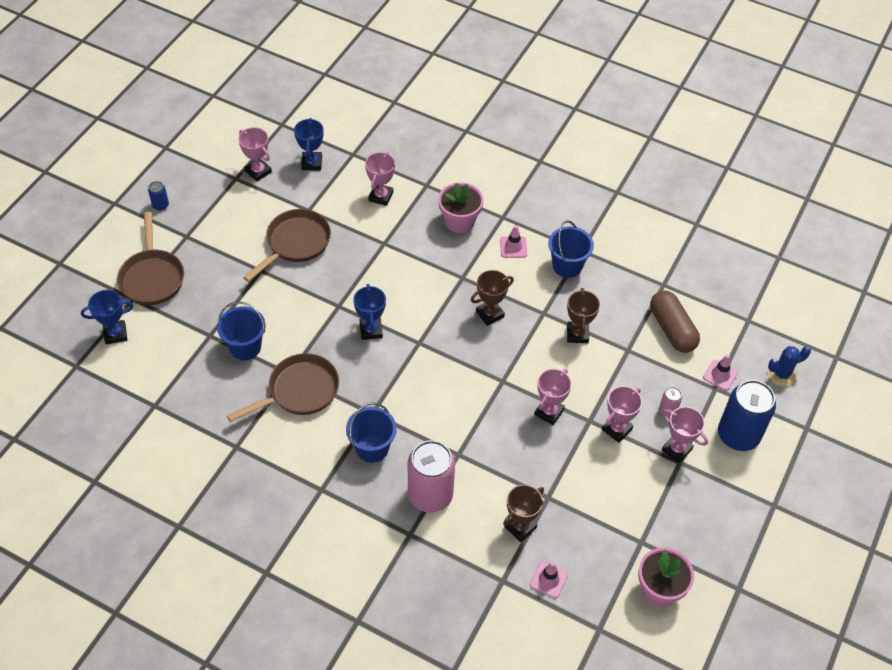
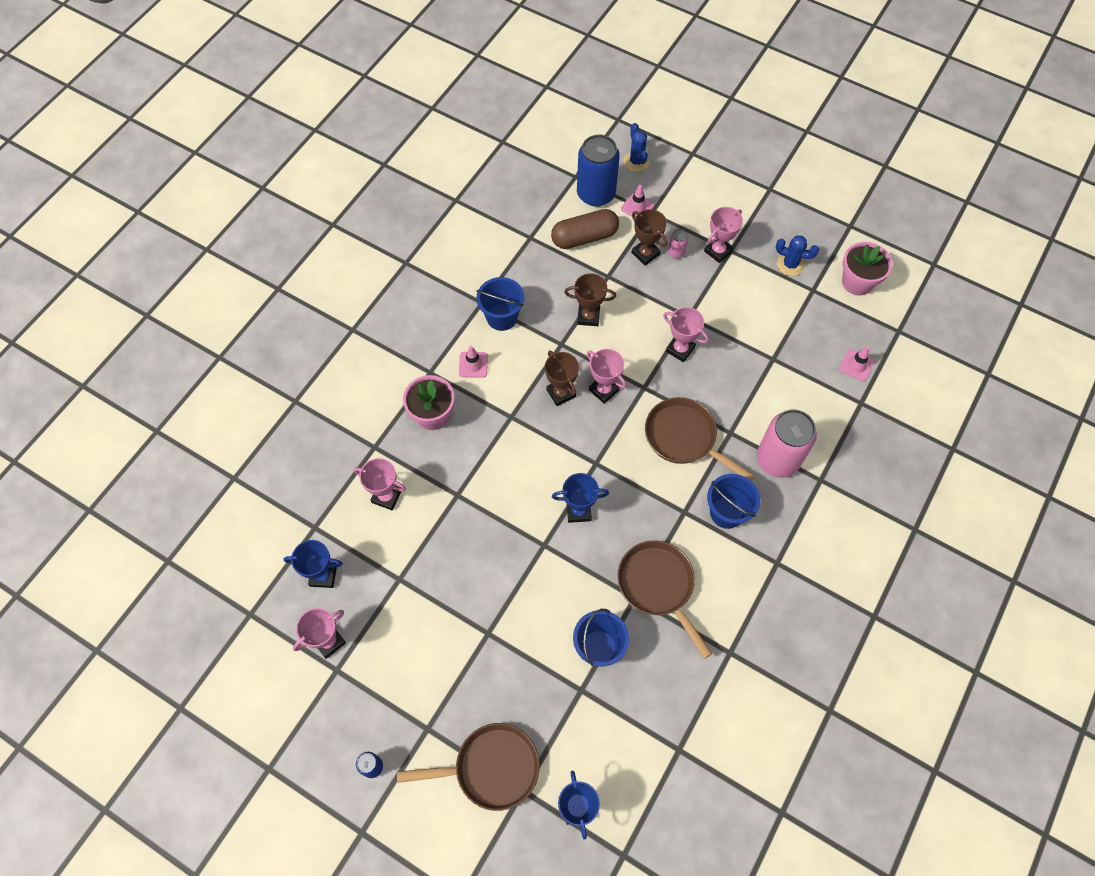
camera: 85 degrees left, 10 degrees up
brown pan [243,209,331,282] -> brown pan moved to [645,397,755,481]
brown trophy [503,485,544,542] -> brown trophy moved to [631,209,667,265]
pink trophy [602,386,642,443] -> pink trophy moved to [587,349,626,404]
blue can [718,380,776,451] -> blue can moved to [577,135,620,206]
none -> blue cactus [776,236,819,276]

